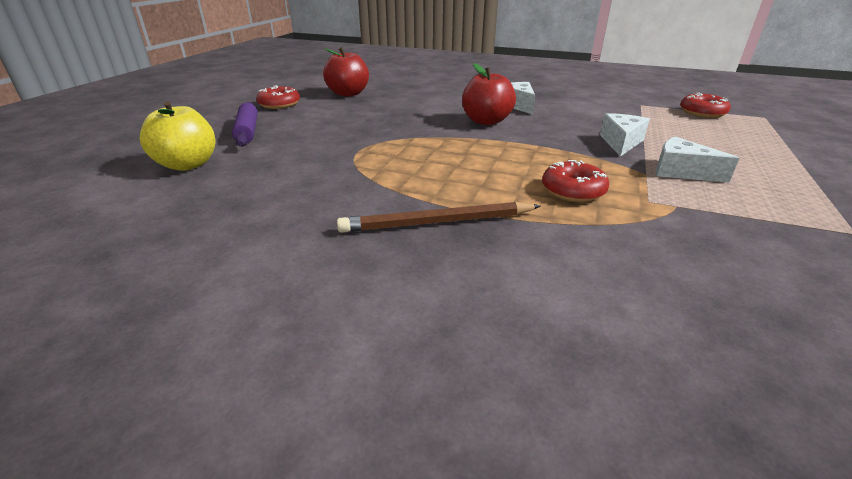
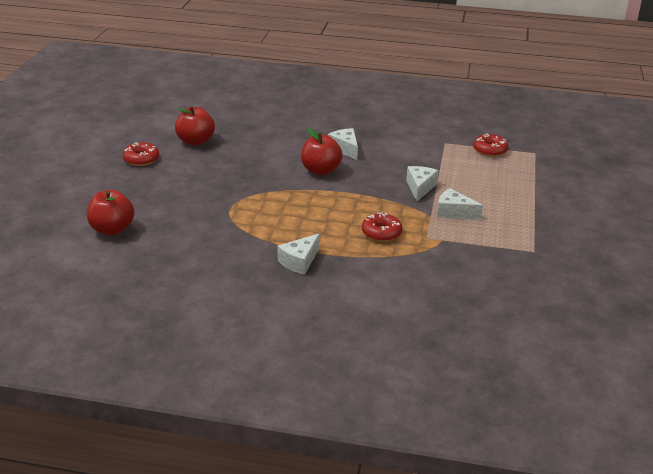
camera: 10 degrees left, 0 degrees up
yellow apple [140,102,215,171] -> red apple [87,190,135,235]
purple rolling pin [232,102,258,147] -> none
brown pencil [337,202,541,233] -> white cheese [278,234,320,275]

